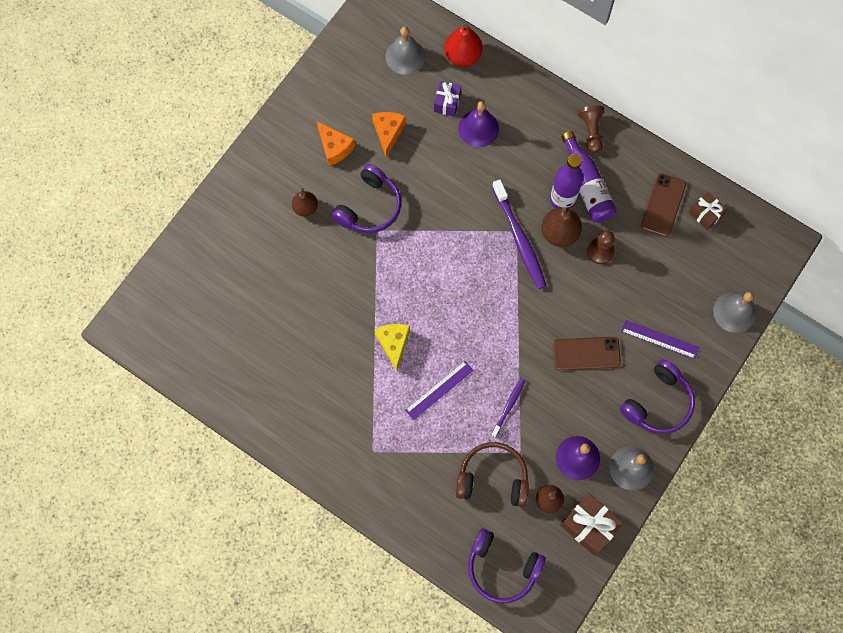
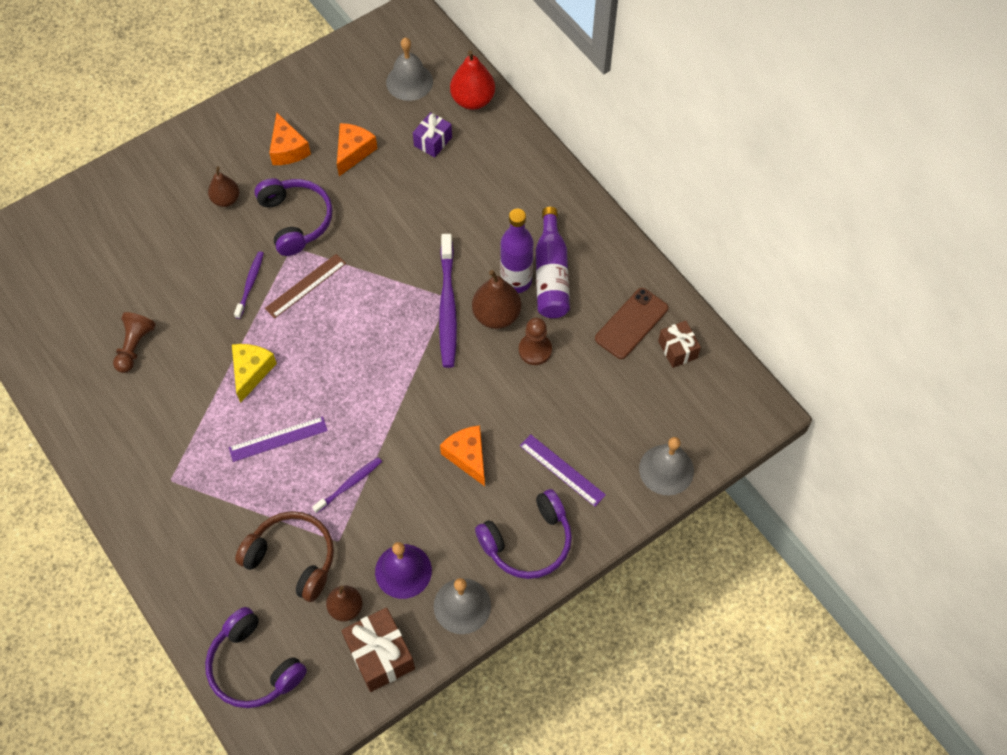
camera: 20 degrees right, 10 degrees down
purple headphones [332,164,401,233] -> purple headphones turned 75 degrees counterclockwise [255,178,333,256]
purple bell [458,101,499,147] -> none
brown phone [553,337,621,370] -> orange cheese [440,425,485,486]
brown pawn [578,105,604,154] -> brown pawn moved to [113,312,156,373]
none -> purple toothbrush [234,251,264,319]
none -> brown ruler [265,254,346,318]

